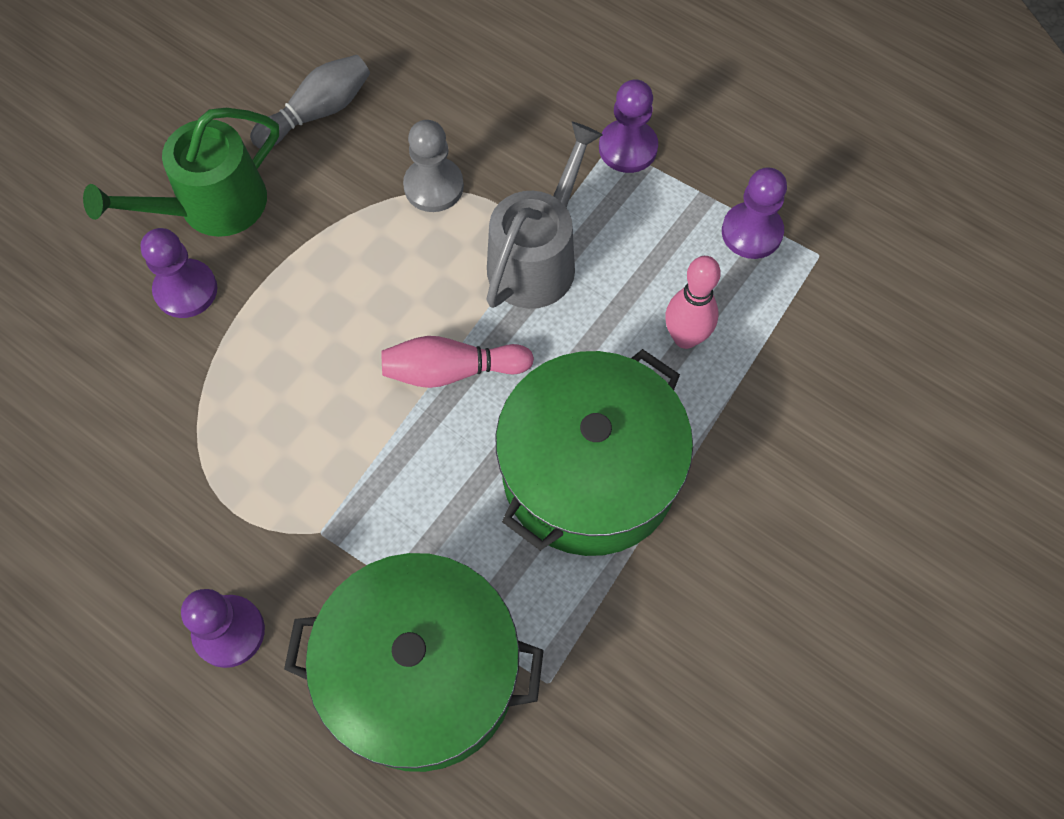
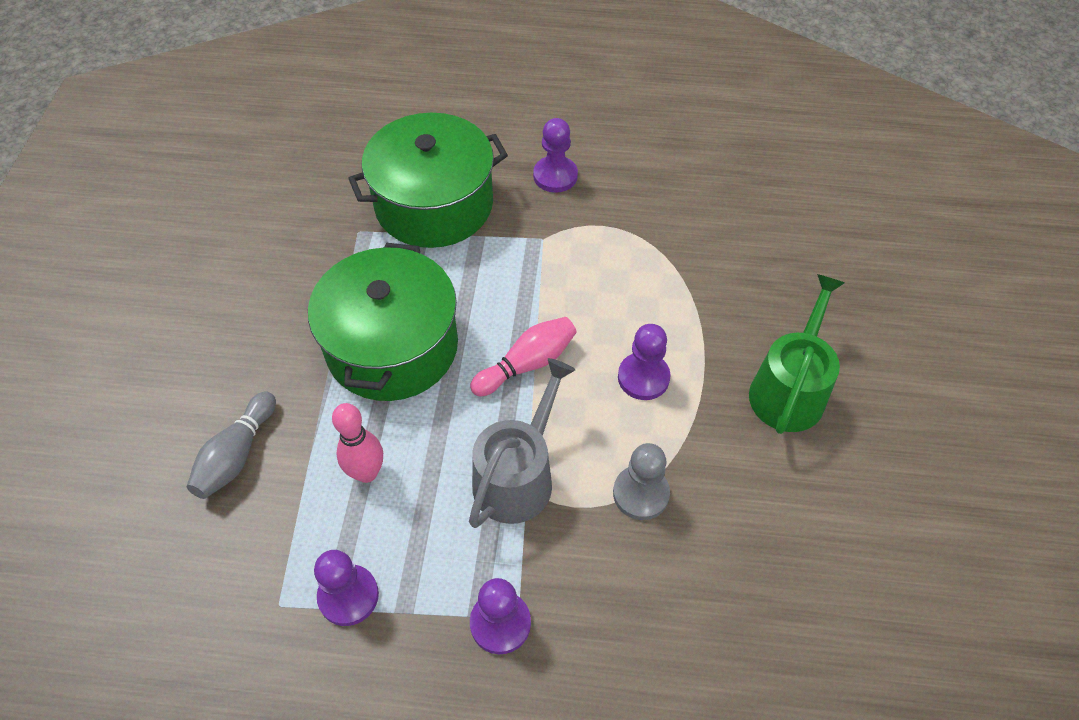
camera: 150 degrees right, 10 degrees down
purple pawn [140,228,217,318] -> purple pawn moved to [618,324,671,400]
grey bowling pin [250,55,370,148] -> grey bowling pin moved to [187,392,276,499]
grey watering can [486,122,603,309] -> grey watering can turned 150 degrees counterclockwise [469,358,575,528]

